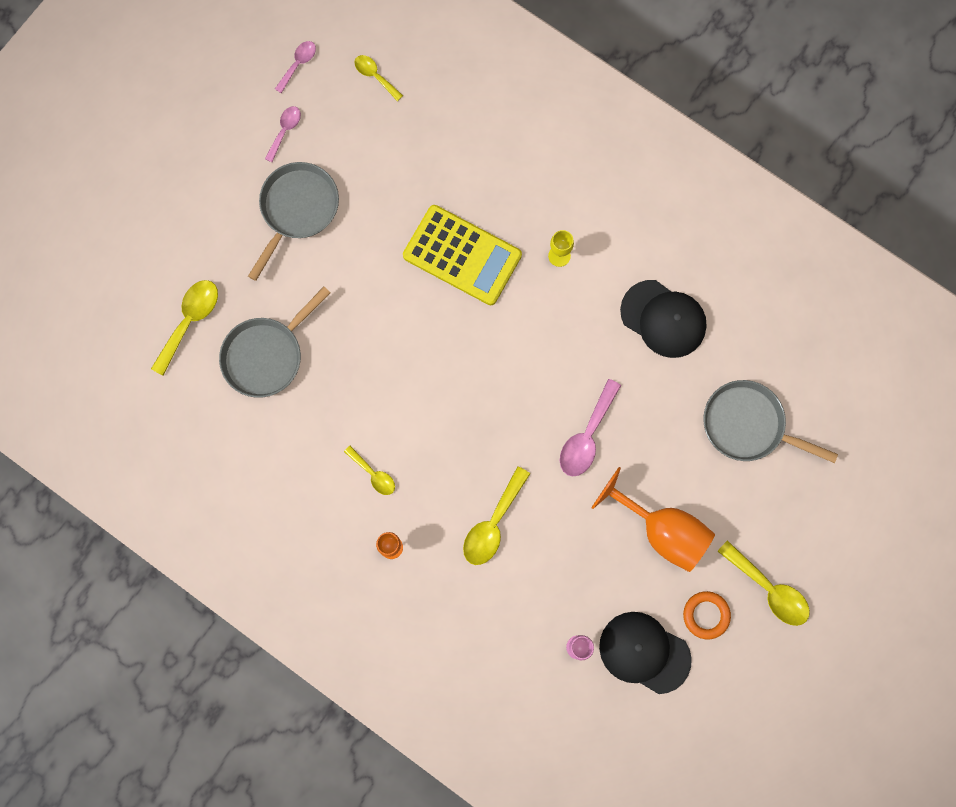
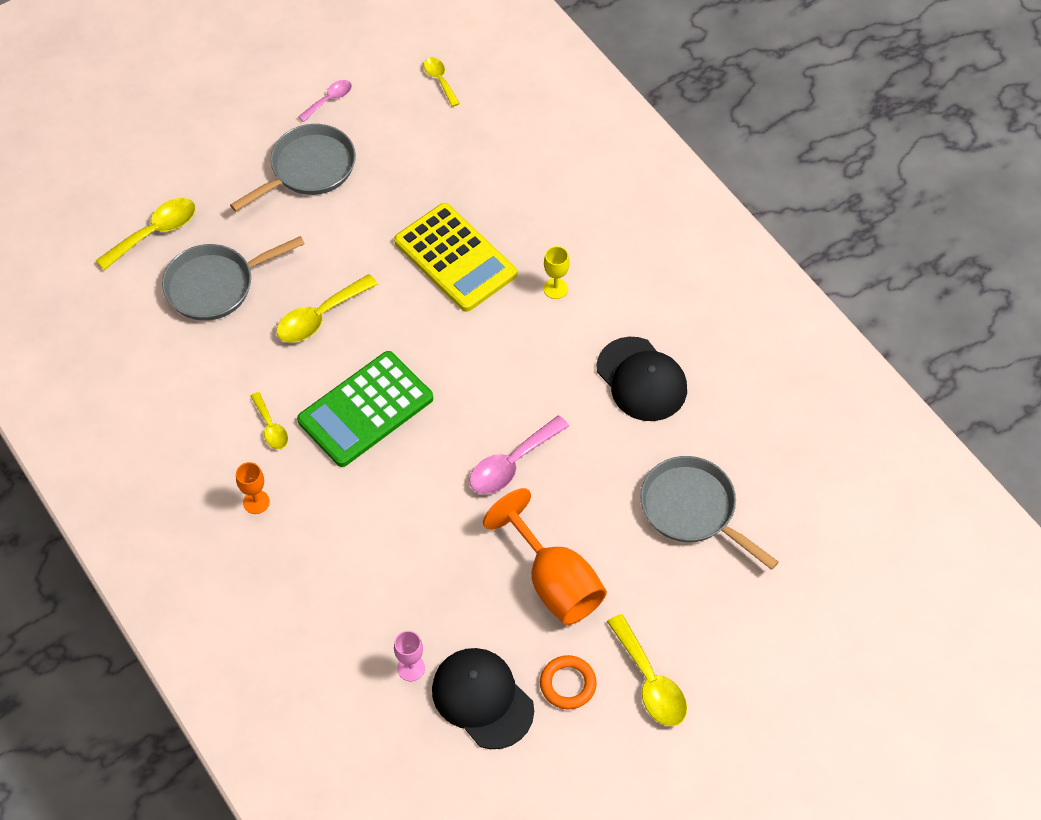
camera: 20 degrees right, 20 degrees down
pink spoon [275,41,316,93] -> none
yellow spoon [463,466,530,565] -> yellow spoon moved to [277,274,378,343]
none -> green calculator [297,351,433,467]

